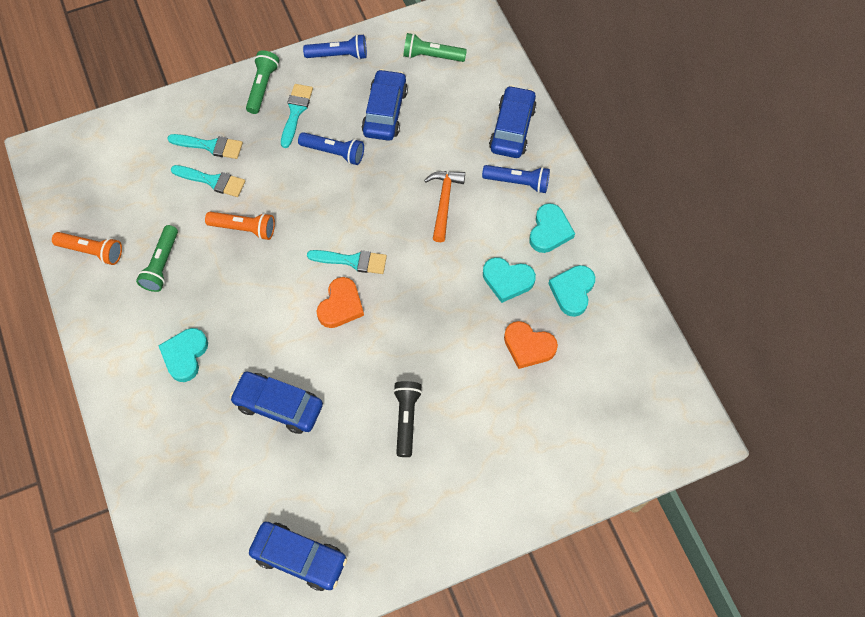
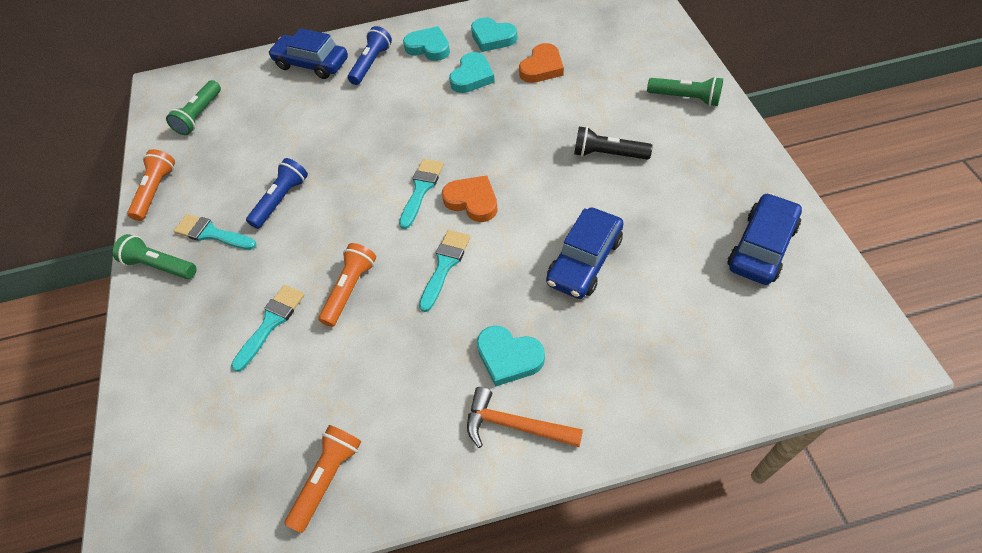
camera: 75 degrees left, 10 degrees down
green flashlight [136,225,178,292] -> green flashlight moved to [647,76,723,106]
turquoise brush [167,134,243,159] -> turquoise brush moved to [419,230,470,312]
blue flashlight [303,34,367,60] -> orange flashlight [127,149,175,221]
blue car [362,69,408,141] -> none
orange hammer [424,171,465,242] -> orange hammer moved to [467,387,583,448]

